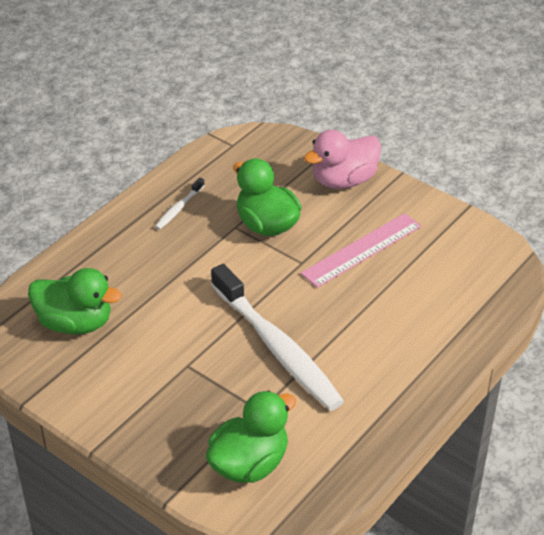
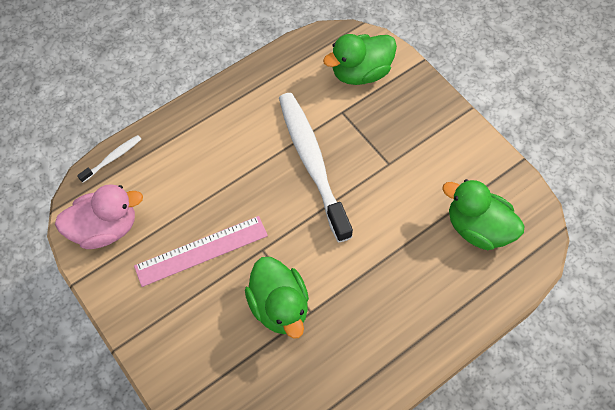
camera: 165 degrees left, 20 degrees up
white toothbrush [155,177,205,230] -> white toothbrush moved to [77,135,141,183]
pink duck [304,130,381,189] -> pink duck moved to [55,184,143,249]

